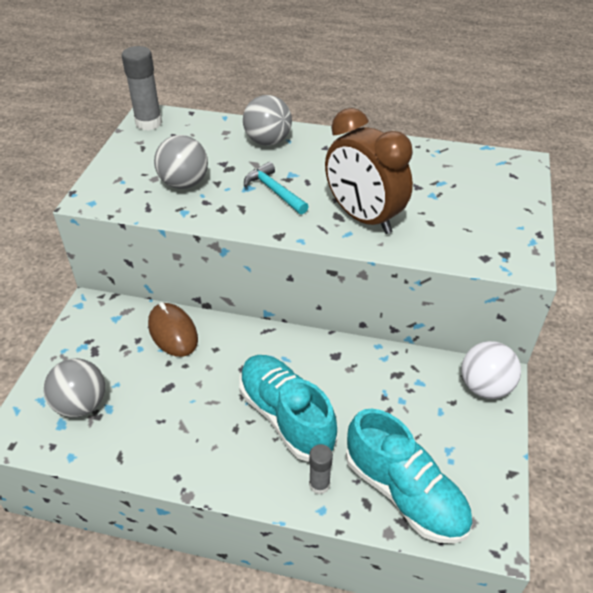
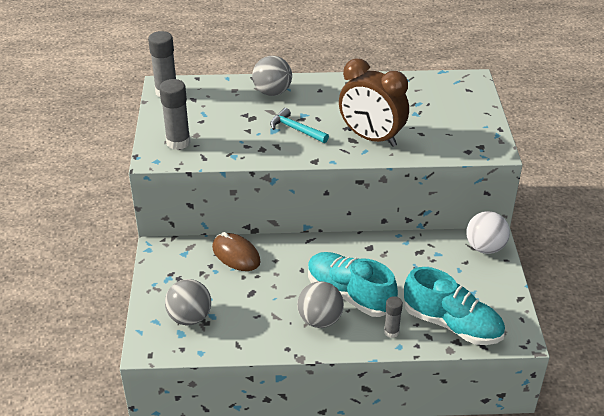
camera: 15 degrees left, 5 degrees down
grey ball [154,135,208,189] -> grey ball moved to [297,281,344,328]
none -> grey glue stick [159,79,191,150]

